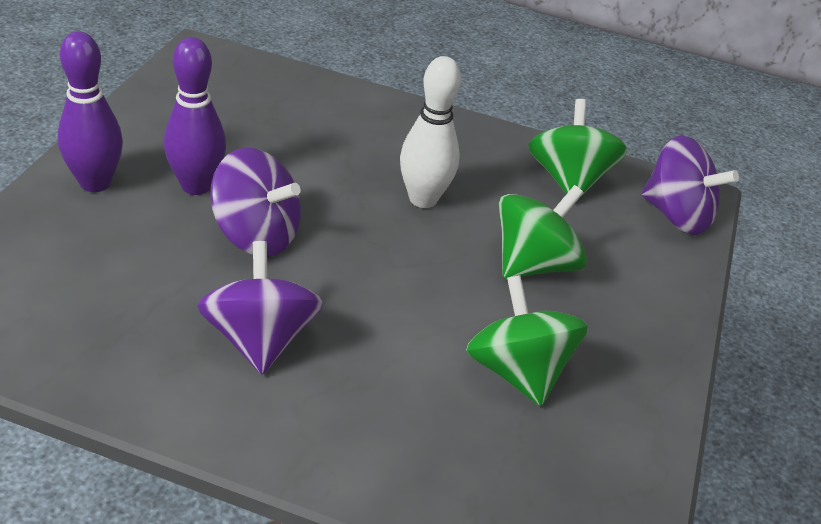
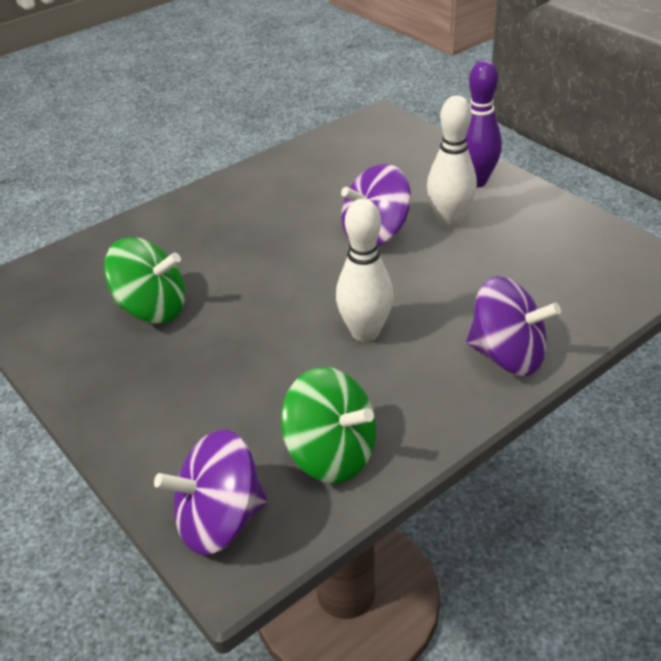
camera: 130 degrees right, 0 degrees up
purple bowling pin [164,37,226,195] -> white bowling pin [427,95,477,228]
purple spinning top [197,241,323,375] -> purple spinning top moved to [466,276,561,376]
green spinning top [499,185,587,279] -> none

